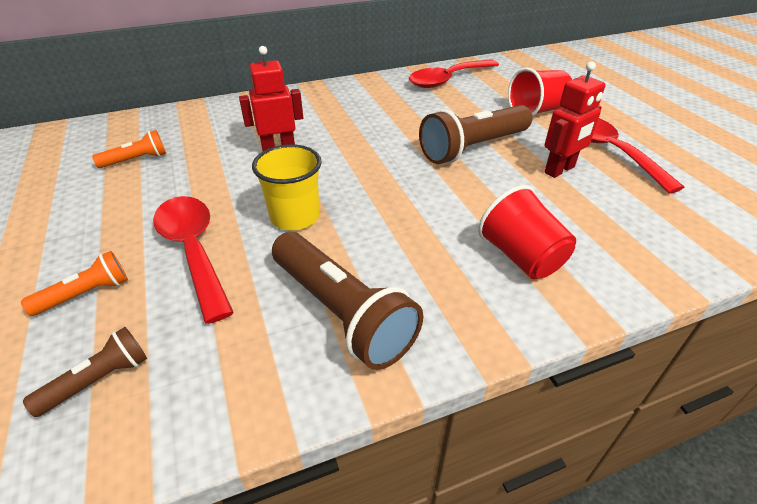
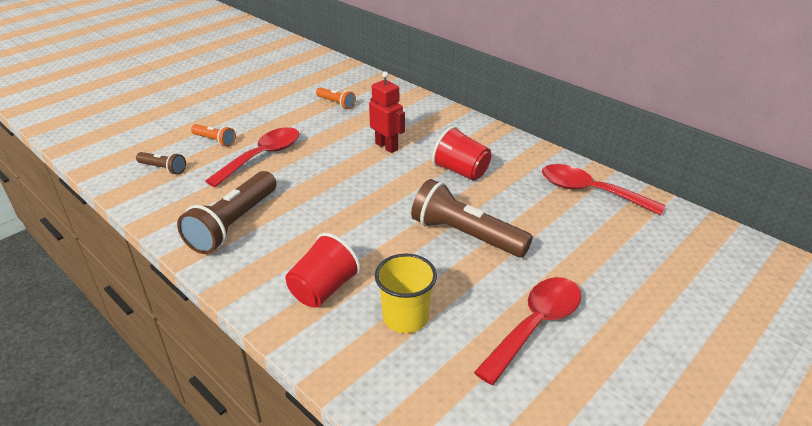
camera: 65 degrees right, 5 degrees down
yellow cup [252,144,322,230] -> yellow cup moved to [375,254,437,333]
red cup [508,68,572,117] -> red cup moved to [432,126,491,181]
red robot [544,61,606,178] -> none

